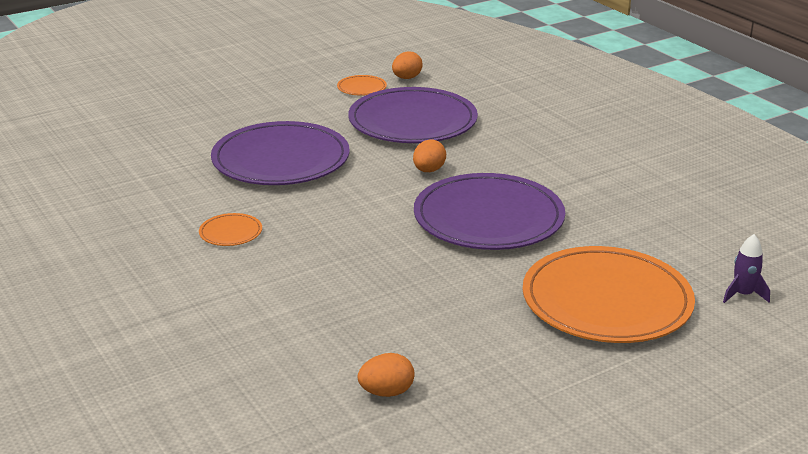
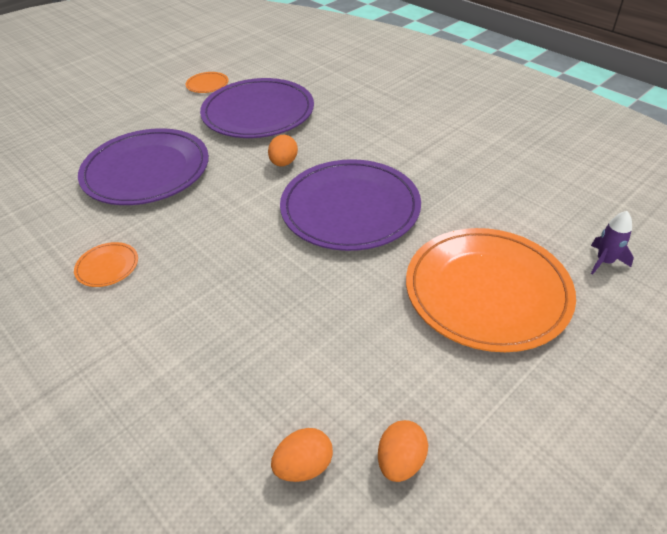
camera: 10 degrees left, 15 degrees up
orange egg [392,51,423,79] -> orange egg moved to [378,420,428,482]

